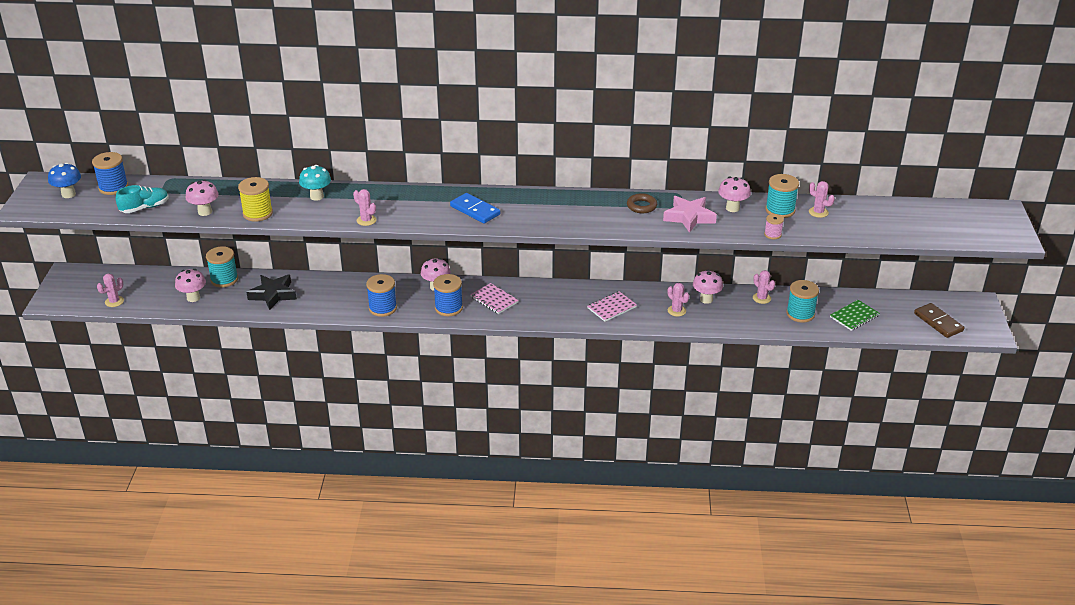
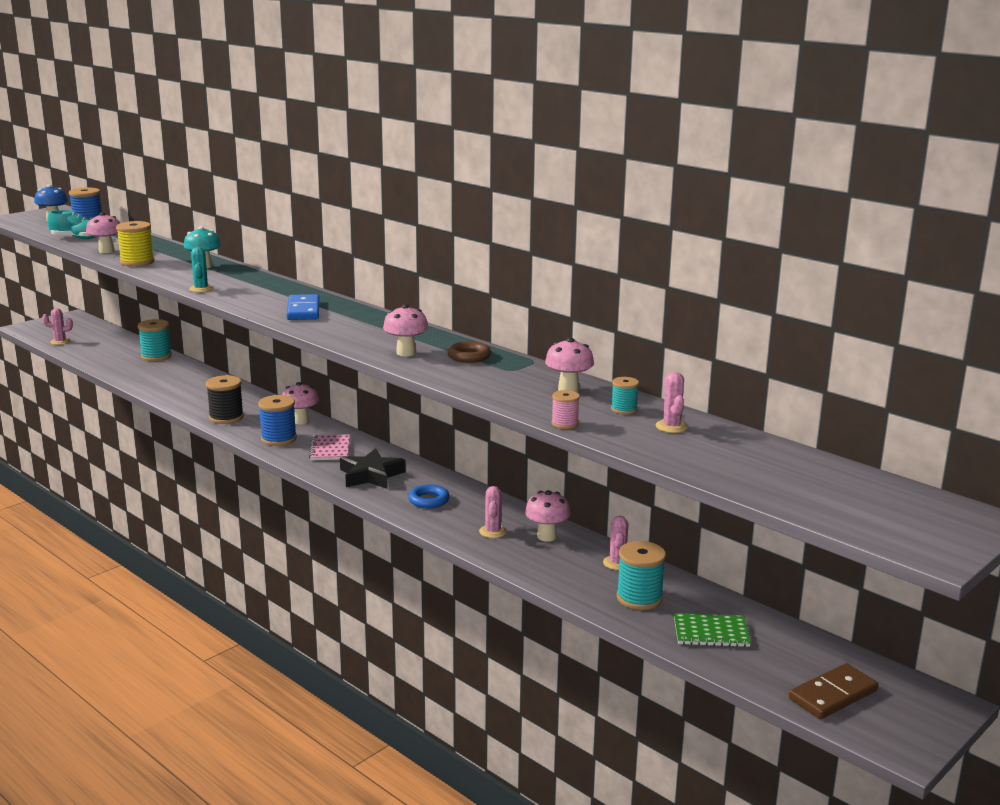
camera: 40 degrees right, 15 degrees down
pink mushroom [175,269,206,302] -> pink mushroom moved to [383,304,428,356]
black star [246,275,297,310] -> black star moved to [340,448,406,489]
pink cactus [353,189,377,226] -> turquoise cactus [189,247,213,292]
blue spool [366,274,397,317] -> black spool [206,375,244,424]
pink notebook [587,291,637,322] -> blue ring [408,484,450,508]
pink star [663,196,717,233] -> none
turquoise spool [765,174,799,218] -> turquoise spool [611,377,639,414], size x0.56
brown domino [914,303,964,338] -> brown domino turned 45 degrees clockwise [789,663,878,719]

